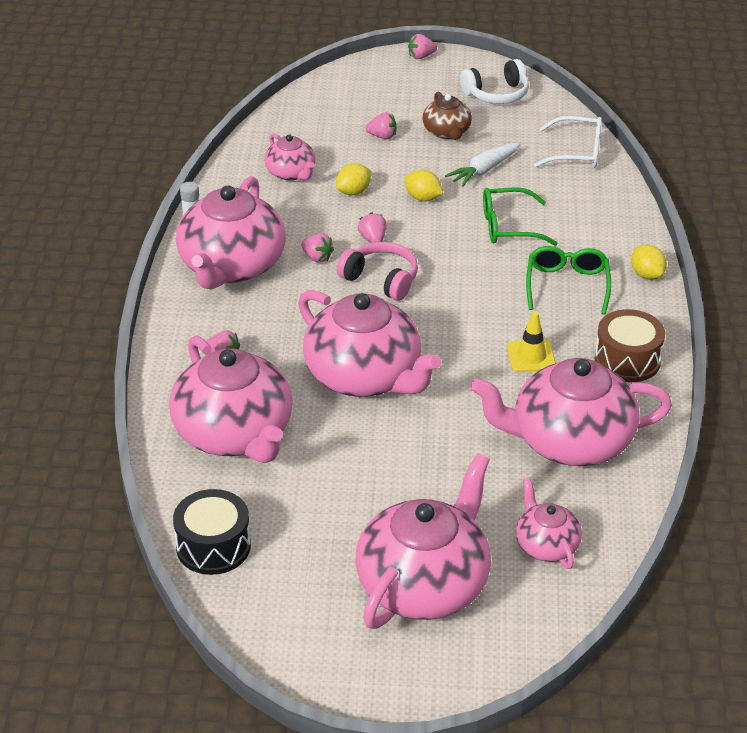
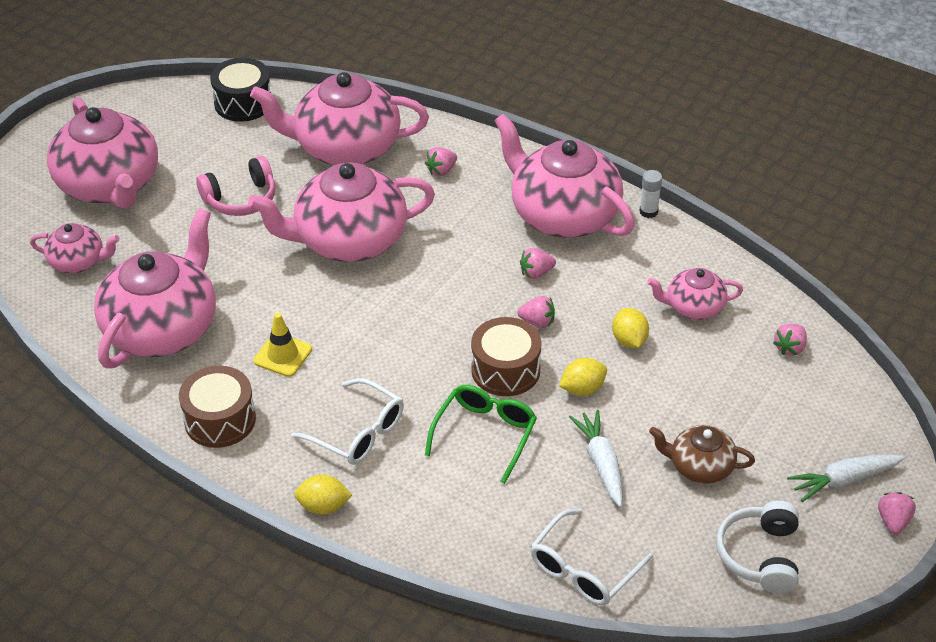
camera: 120 degrees right, 5 degrees up
pink headphones [337,242,418,301] -> pink headphones moved to [196,156,275,216]
pink strawberry [365,112,397,139] -> pink strawberry moved to [773,324,807,356]
green glasses [526,246,611,315] -> white glasses [291,378,404,465]
none -> brown drum [471,317,542,396]
none -> white carrot [787,455,905,502]

